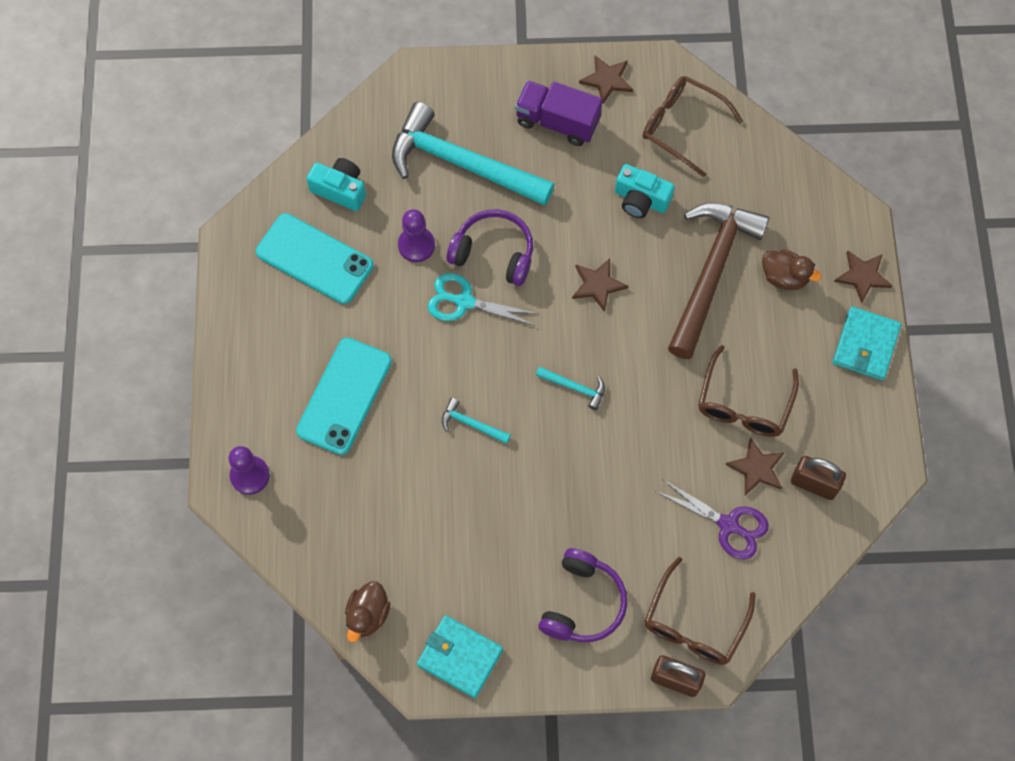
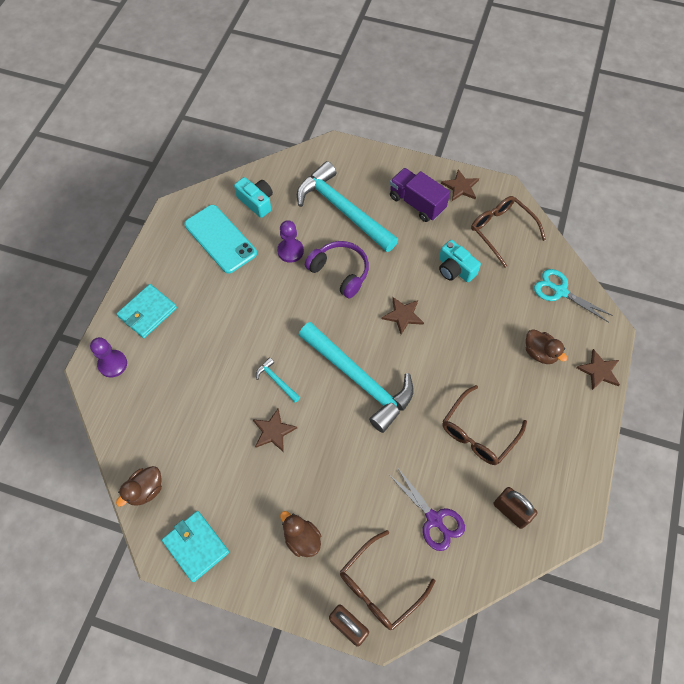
camera: 20 degrees right, 5 degrees down
turquoise phone [296,338,392,455] -> none
turquoise scissors [428,273,539,326] -> turquoise scissors moved to [534,269,613,323]
turquoise hammer [536,366,605,410] -> turquoise hammer [299,322,414,433], size x2.49
purple headphones [538,548,627,642] -> brown duck [280,511,321,557]
brown hammer [668,203,770,359] -> none
brown star [726,437,785,495] -> brown star moved to [253,408,297,452]
turquoise wallet [832,307,901,380] -> turquoise wallet moved to [117,284,177,338]

